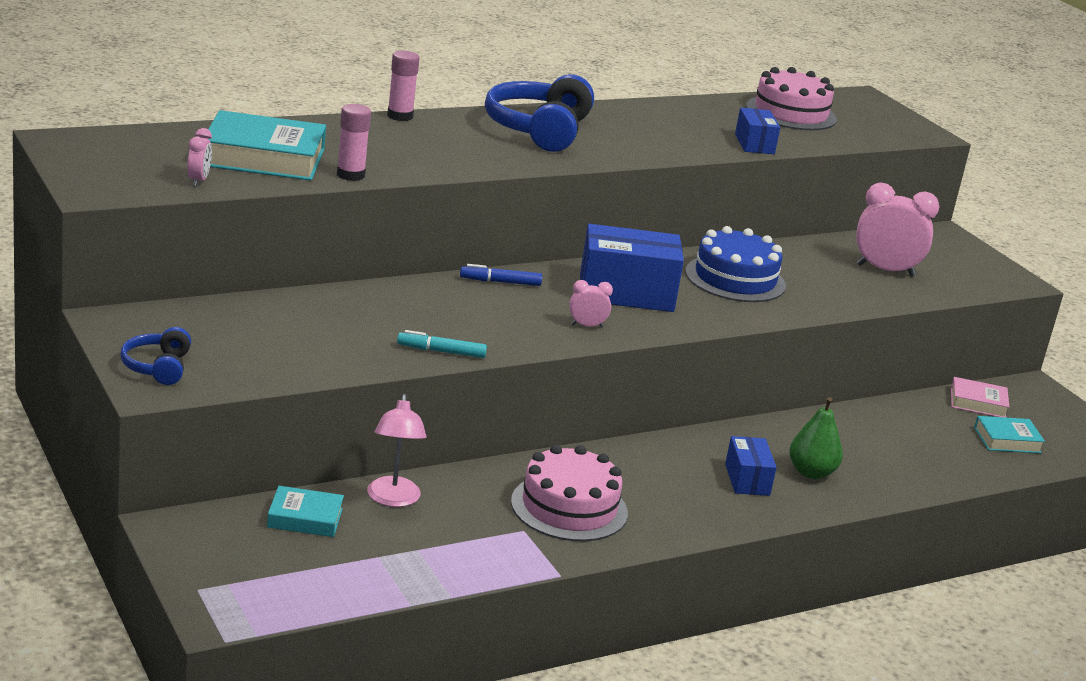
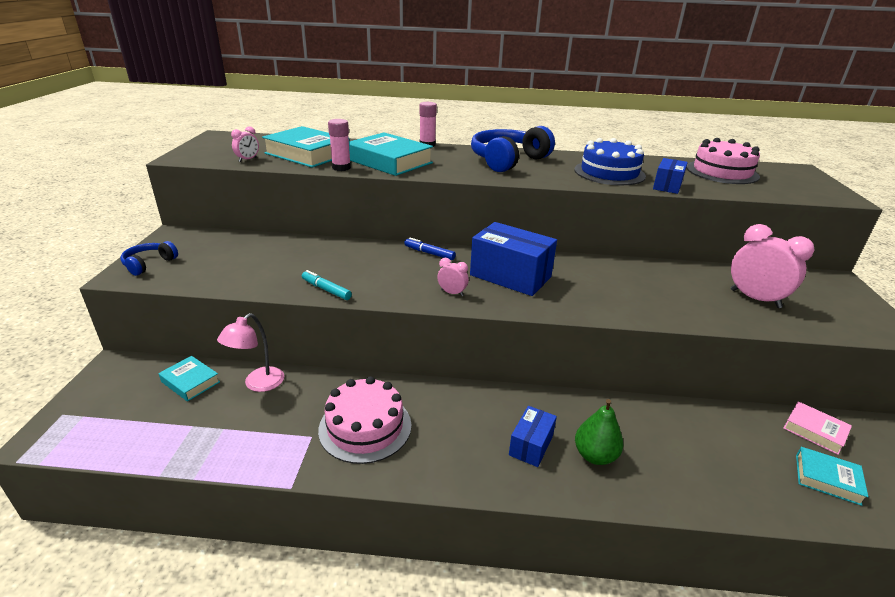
camera: 35 degrees right, 5 degrees up
blue cake [685,226,786,302] -> blue cake moved to [574,138,646,185]
none -> turquoise book [349,132,433,176]

